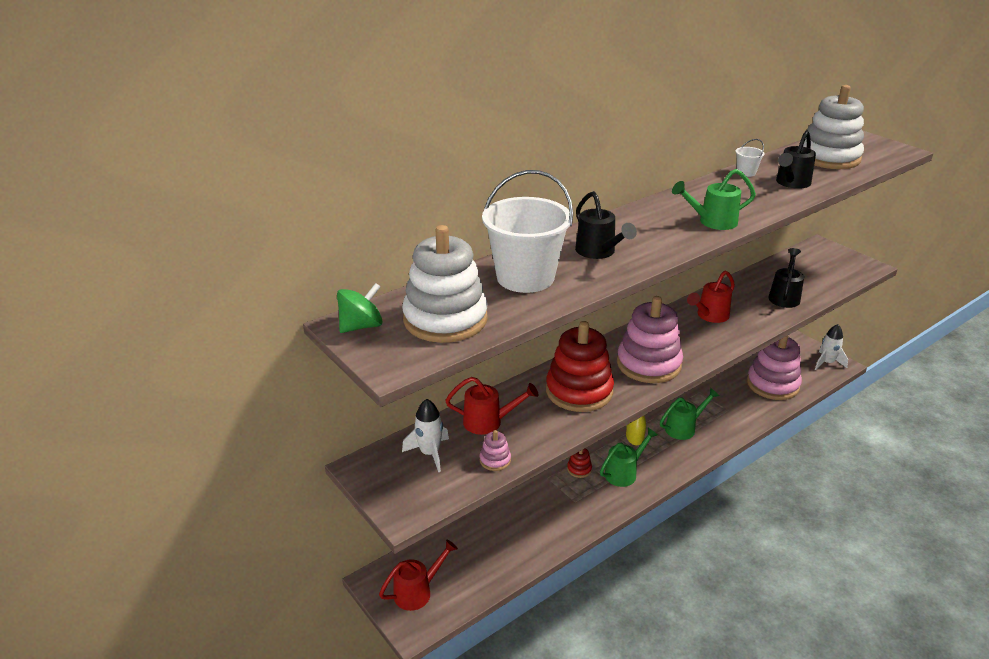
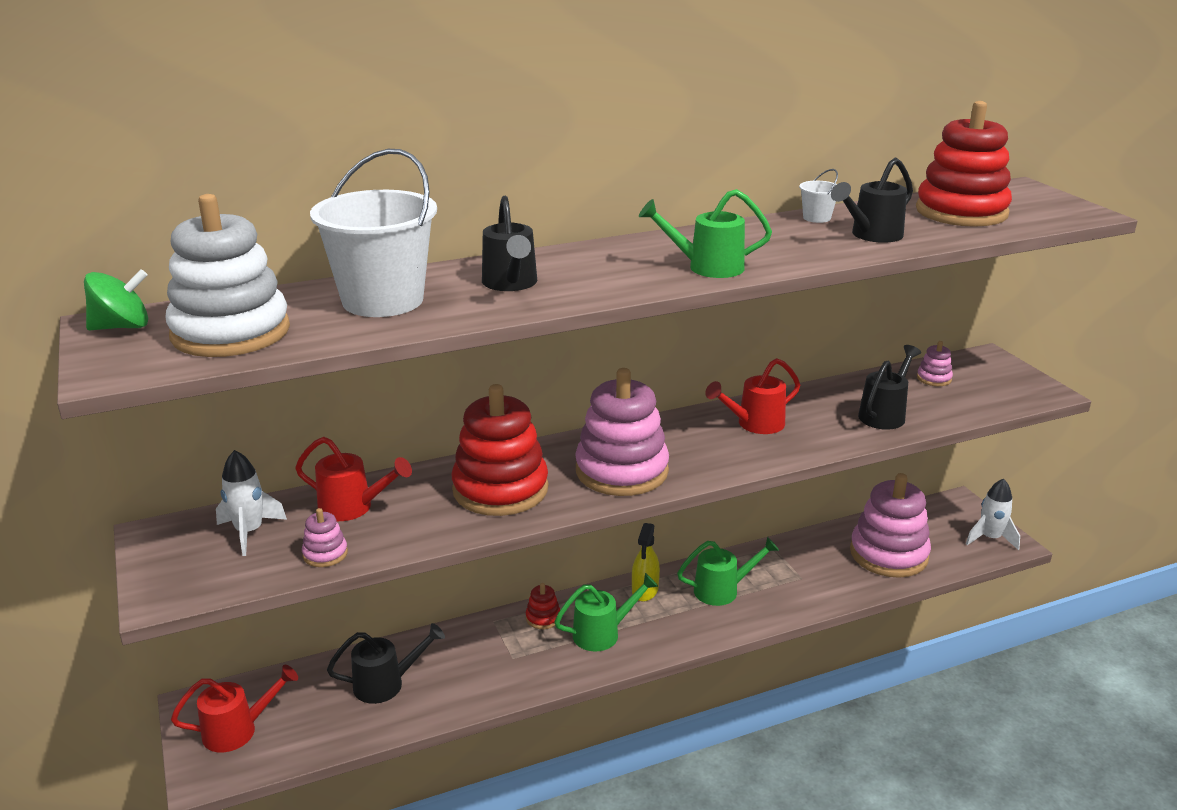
camera: 15 degrees right, 5 degrees down
white stacking toy [803,85,864,169] -> red stacking toy [916,101,1012,227]
none -> black watering can [327,623,445,704]
none -> pink stacking toy [917,341,953,386]

